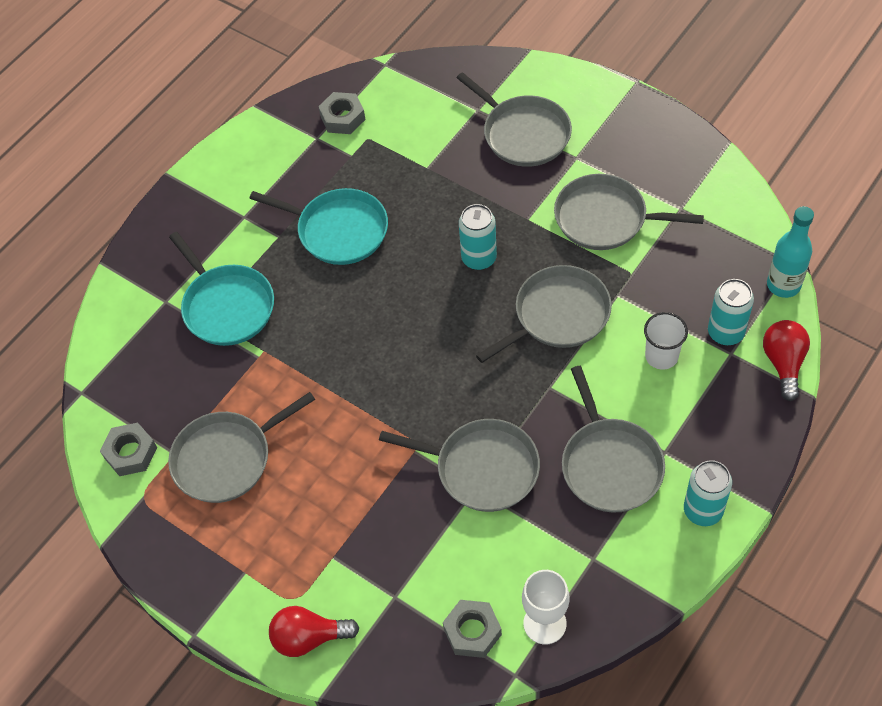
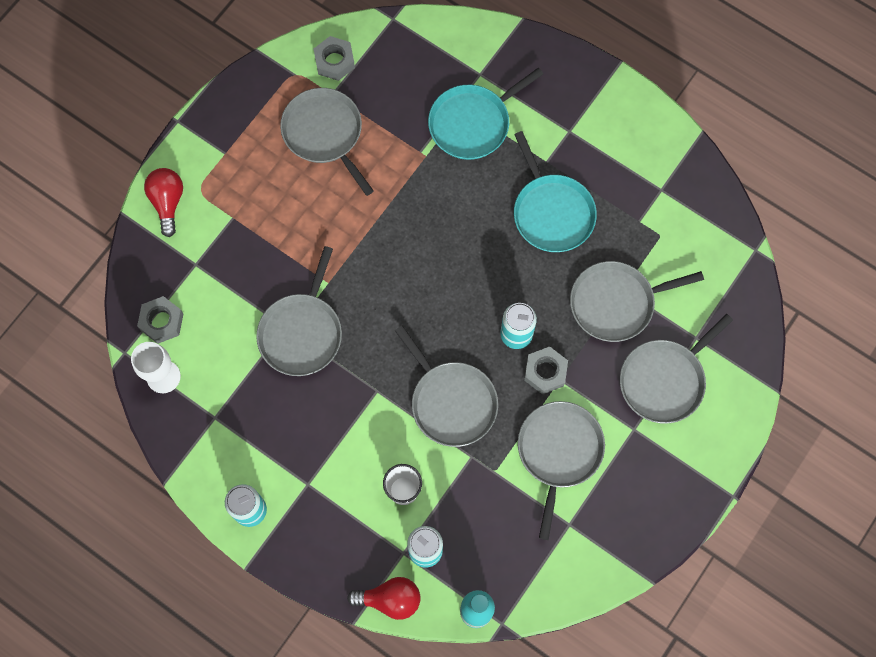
camera: 85 degrees right, 15 degrees up
turquoise pan [249,188,388,265] -> turquoise pan turned 45 degrees counterclockwise [514,131,597,252]
grey nut [318,92,365,134] -> grey nut moved to [524,347,568,395]
grey pan [562,366,665,513] -> grey pan moved to [570,261,704,342]

